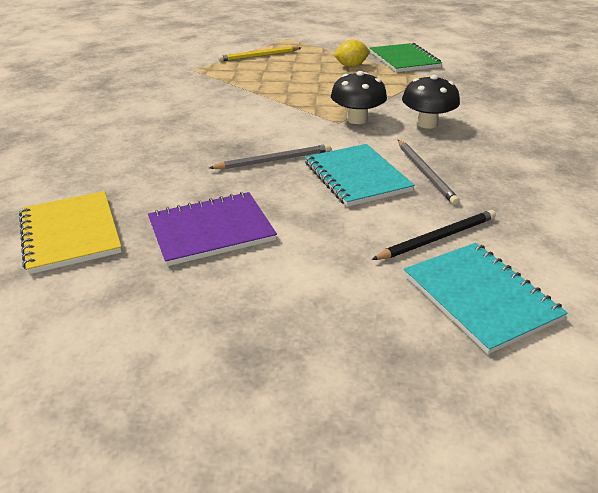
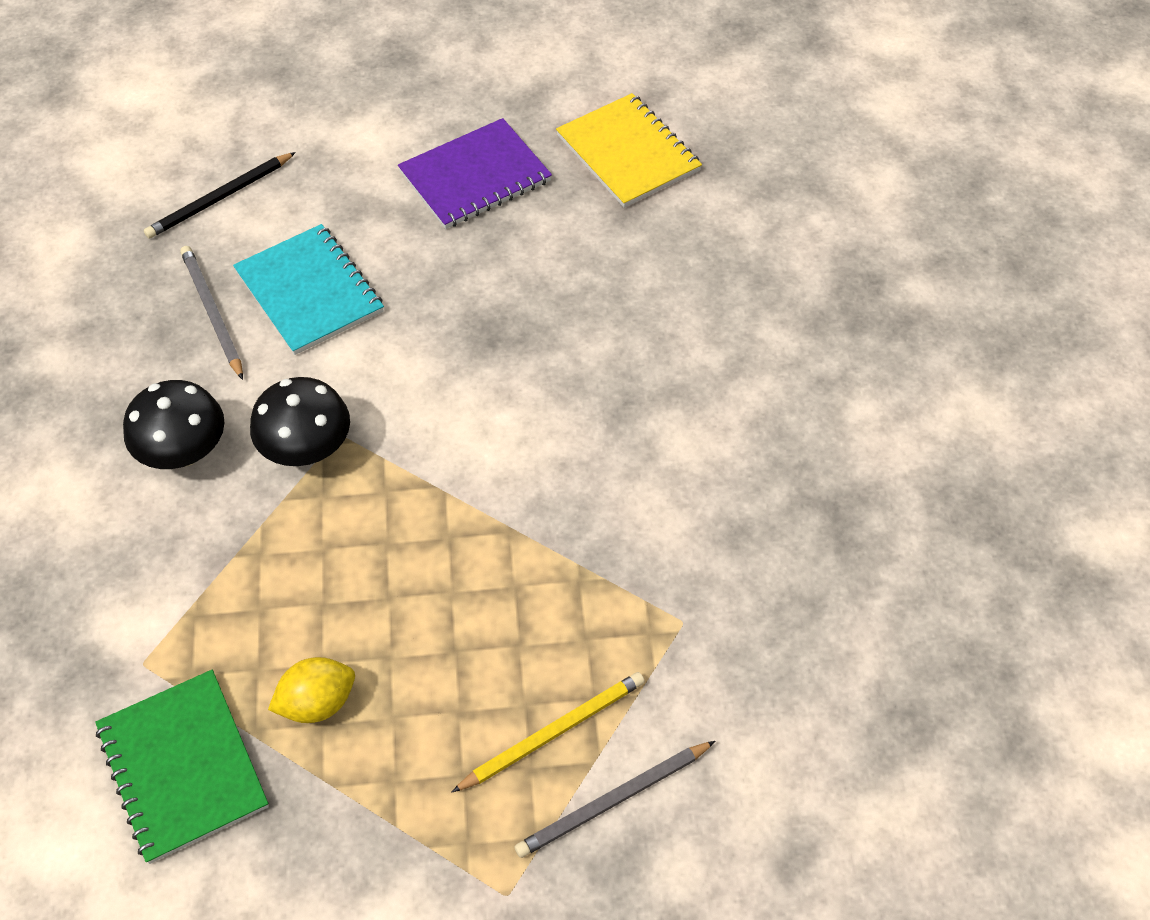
camera: 170 degrees right, 20 degrees up
grey pencil [209,144,331,170] -> grey pencil moved to [514,741,715,858]
turquoise notebook [404,243,568,354] -> none

